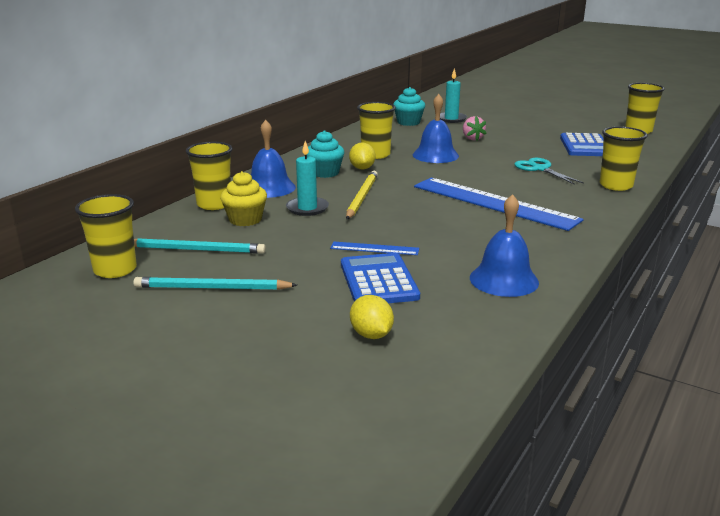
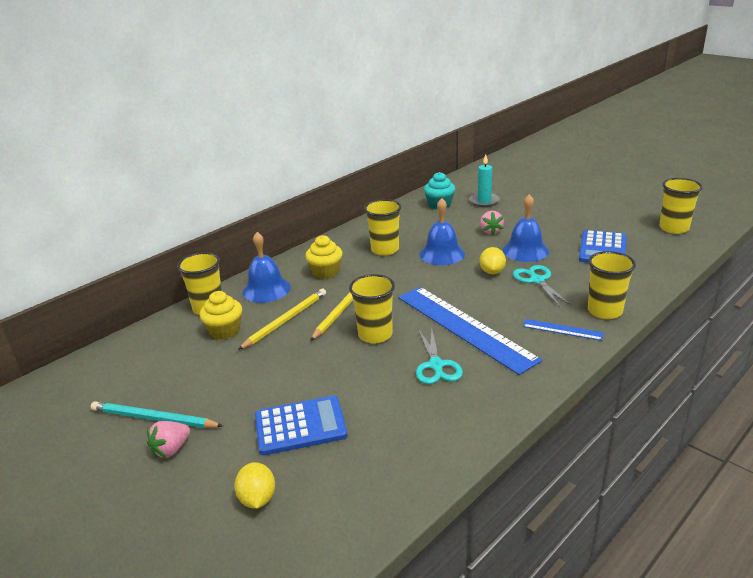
camera: 15 degrees right, 5 degrees up
yellow cup [75,194,137,278] -> yellow cup moved to [349,274,395,344]
turquoise pencil [134,238,266,254] -> none
turquoise candle [286,141,329,216] -> yellow pencil [238,289,326,350]
turquoise cupcake [307,130,344,178] -> yellow cupcake [305,235,343,279]
blue ruler [330,242,419,255] -> blue ruler moved to [523,319,604,341]
blue calculator [341,253,420,303] -> blue calculator turned 75 degrees clockwise [255,396,348,455]
yellow lemon [349,143,376,169] -> yellow lemon moved to [479,247,506,274]
blue bell [470,194,539,297] -> blue bell moved to [502,194,549,262]
none -> pink strawberry [147,421,190,458]
none -> turquoise scissors [416,327,463,384]

